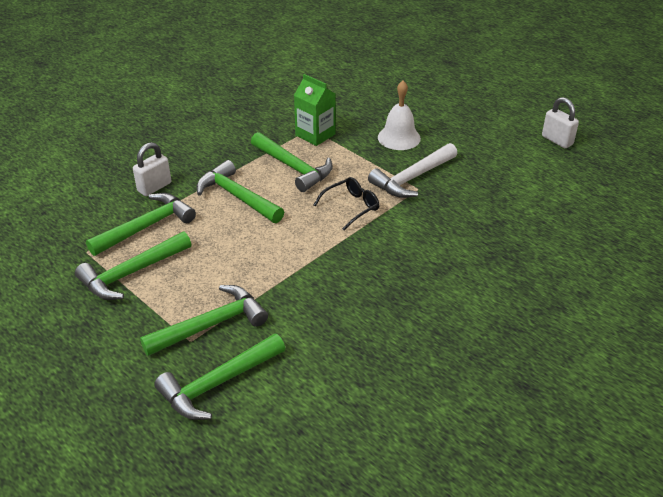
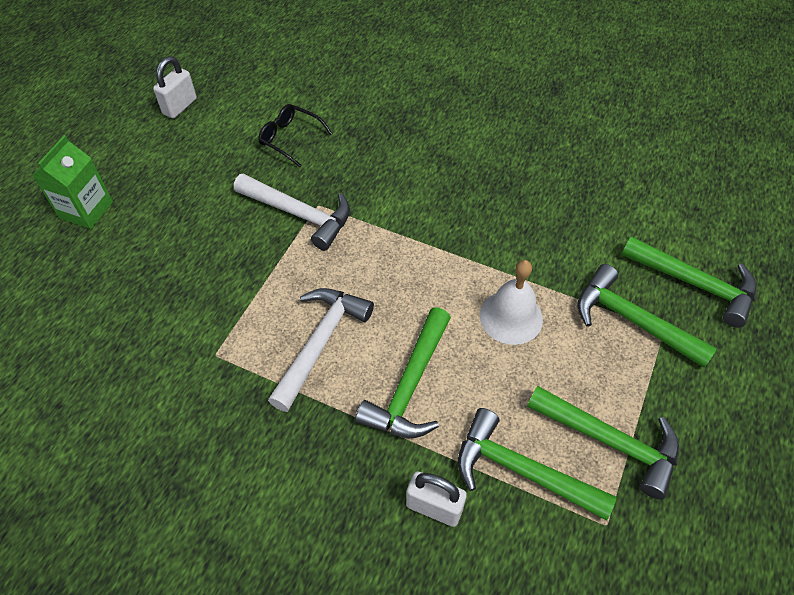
camera: 110 degrees left, 15 degrees up
green hammer [251,132,333,192] -> white hammer [268,288,374,412]
green carton [294,74,336,146] -> green carton moved to [32,135,113,229]
black glasses [313,177,379,230] -> black glasses moved to [258,104,332,167]
white bell [378,81,421,150] -> white bell moved to [480,260,543,345]

